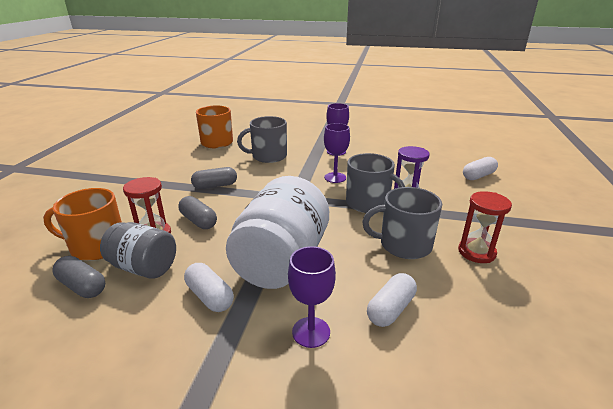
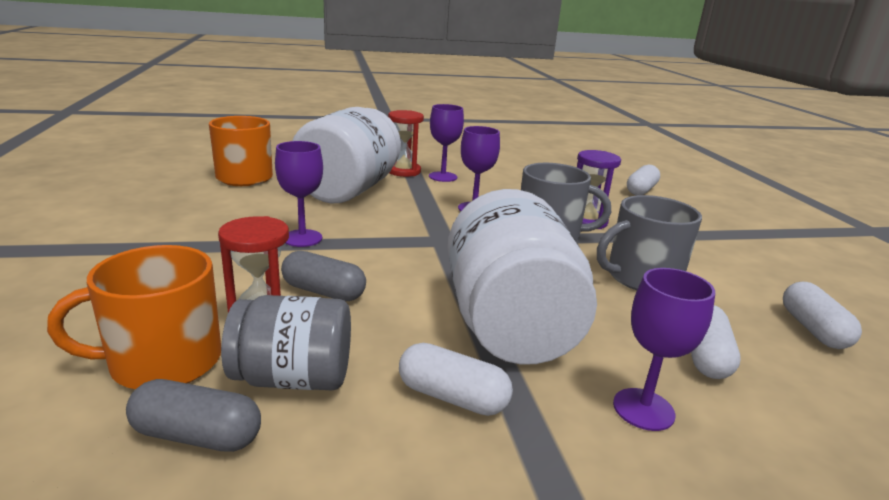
camera: 25 degrees left, 5 degrees down
grey capsule [191,167,237,189] -> purple goblet [275,141,323,247]
grey mug [237,116,287,163] -> white jar [292,107,401,203]
red hourglass [458,191,512,263] -> red hourglass moved to [388,110,424,177]
none -> white capsule [783,282,862,349]

